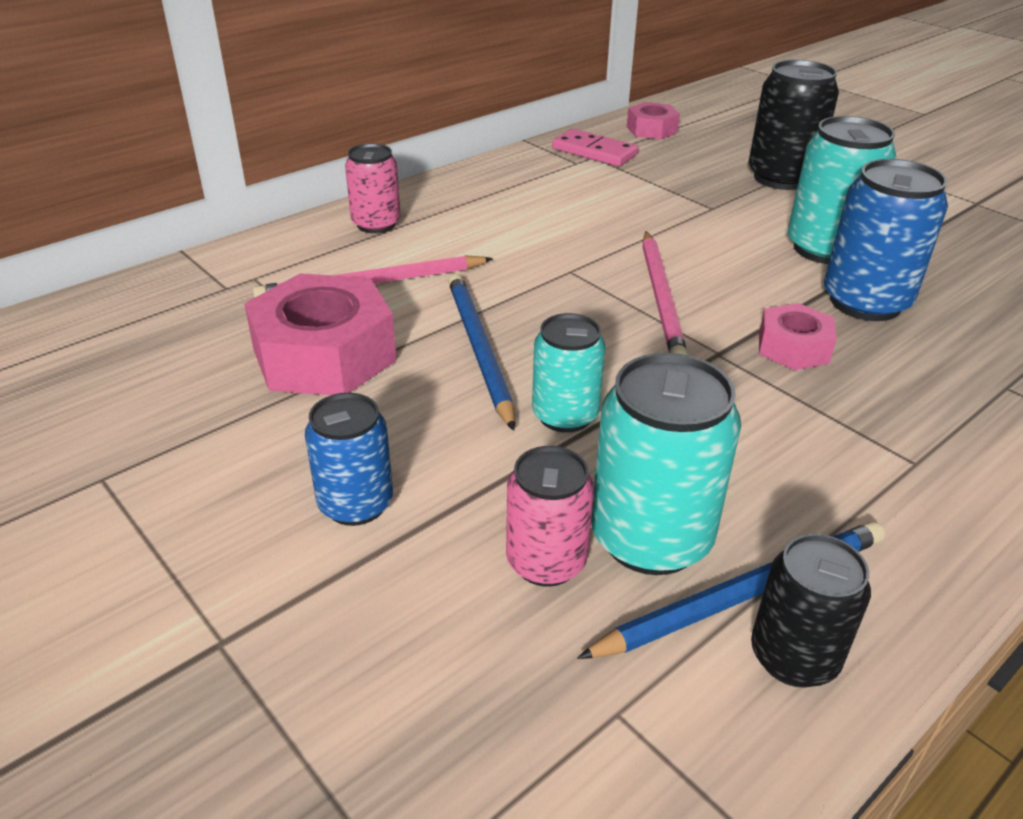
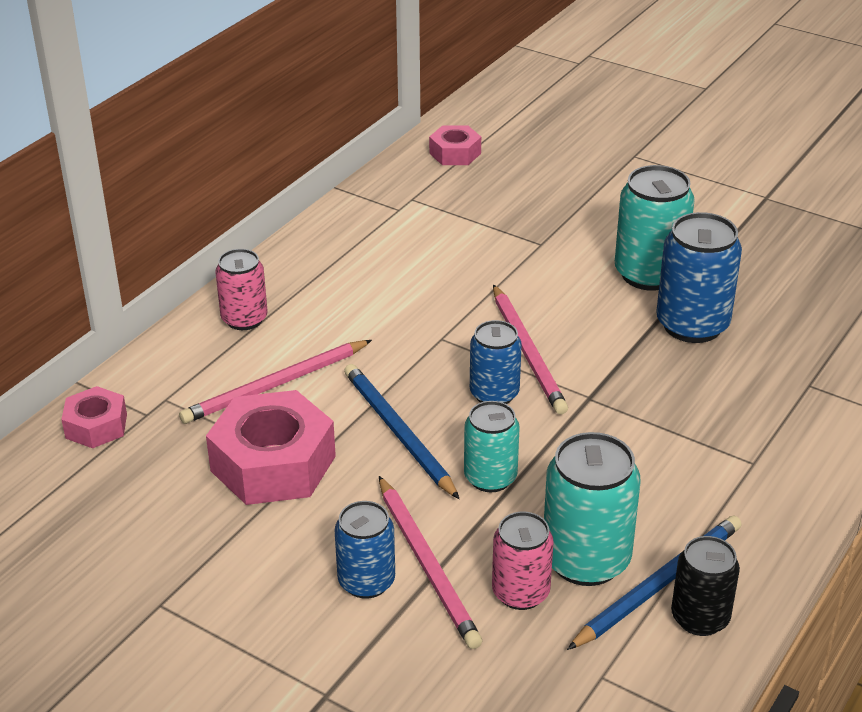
camera: 15 degrees left, 0 degrees up
pink domino [552,129,638,166] -> none
black can [748,60,839,190] -> none
pink nut [759,303,837,370] -> pink nut moved to [61,386,127,448]
none -> pink pencil [379,476,482,649]
none -> blue can [470,320,522,404]

